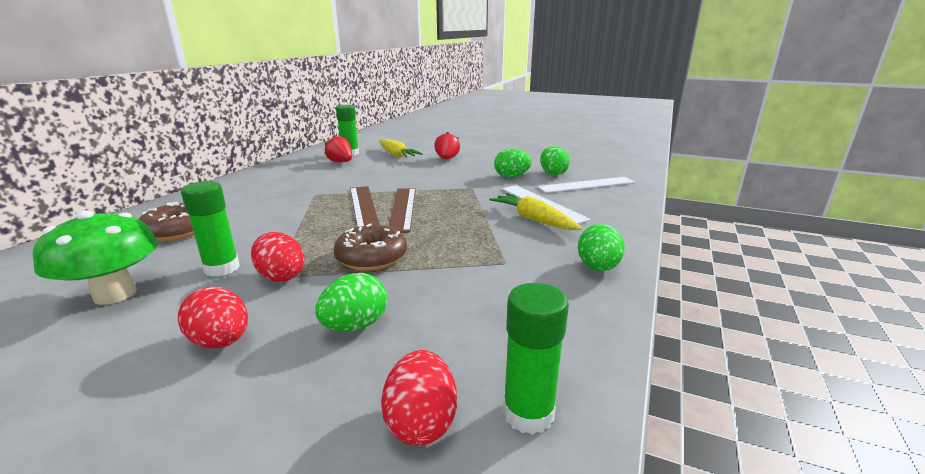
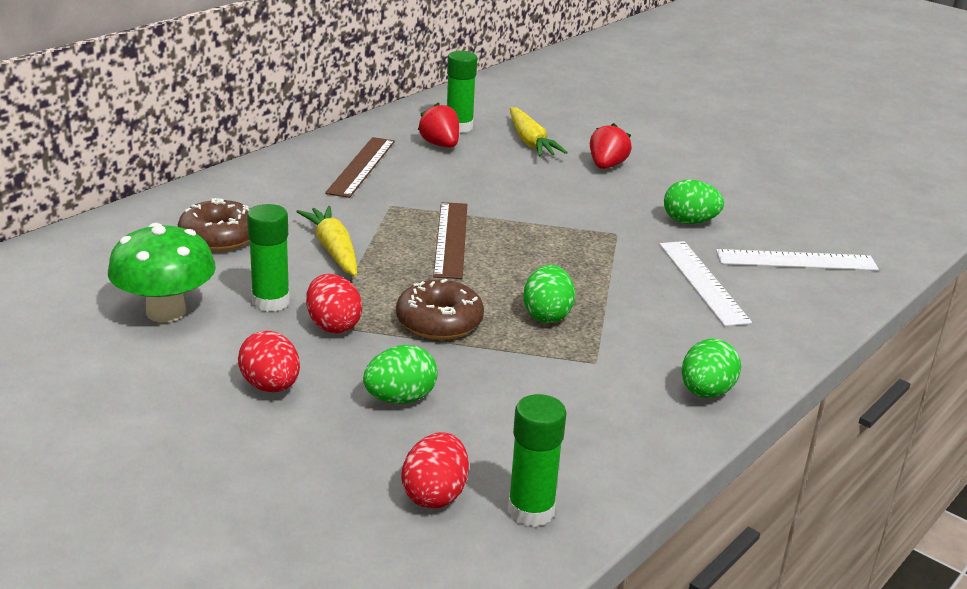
camera: 15 degrees right, 5 degrees up
brown ruler [389,188,416,233] -> brown ruler moved to [325,137,395,198]
yellow carrot [489,193,582,230] -> yellow carrot moved to [296,206,357,276]
green egg [540,146,570,175] -> green egg moved to [523,265,575,323]

